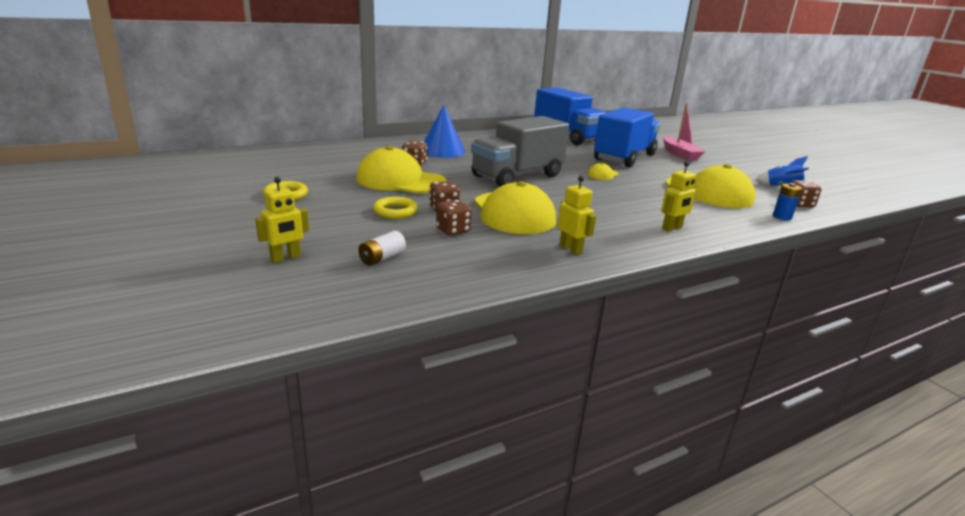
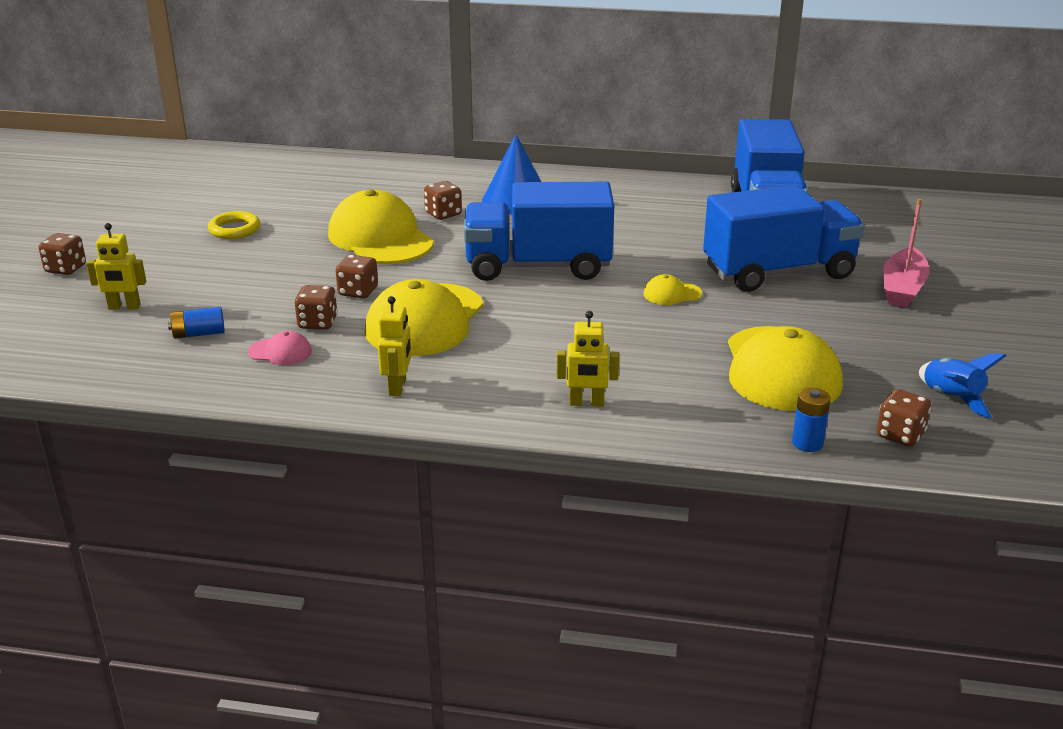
camera: 40 degrees right, 5 degrees up
white battery [358,231,406,266] -> blue battery [168,307,225,339]
yellow ring [373,197,418,219] -> none
grey truck [471,116,569,187] -> blue truck [464,182,614,281]
none -> brown dice [39,233,86,275]
none -> pink cap [248,331,312,365]

